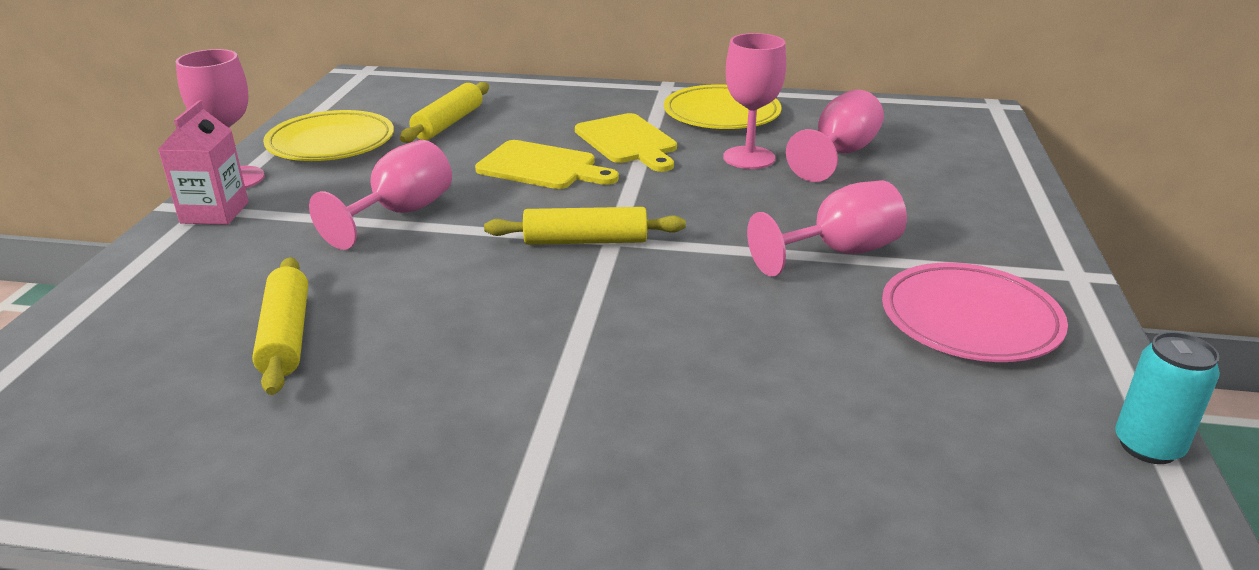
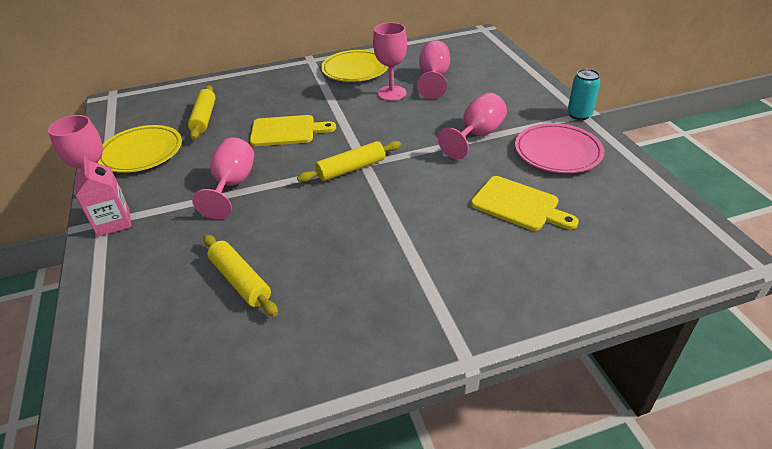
camera: 25 degrees left, 10 degrees up
yellow cutting board [575,113,677,172] -> yellow cutting board moved to [471,176,579,231]
turquoise can [1115,332,1220,464] -> turquoise can moved to [567,69,601,120]

